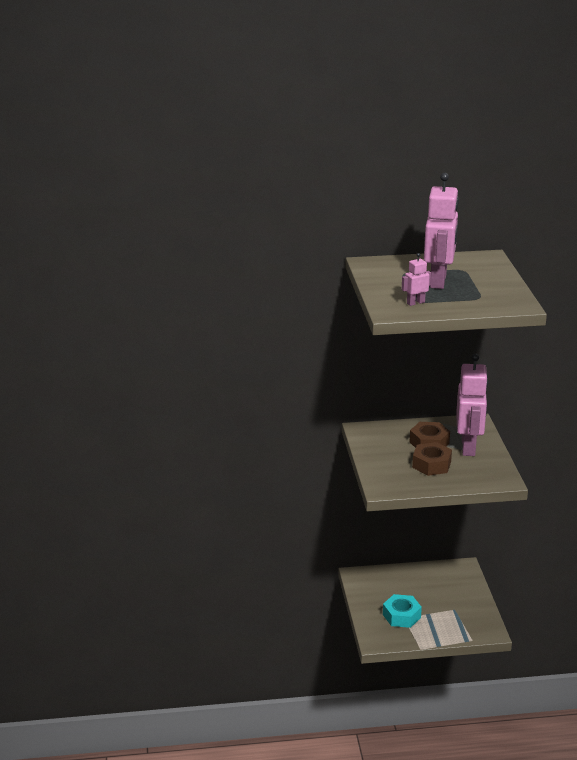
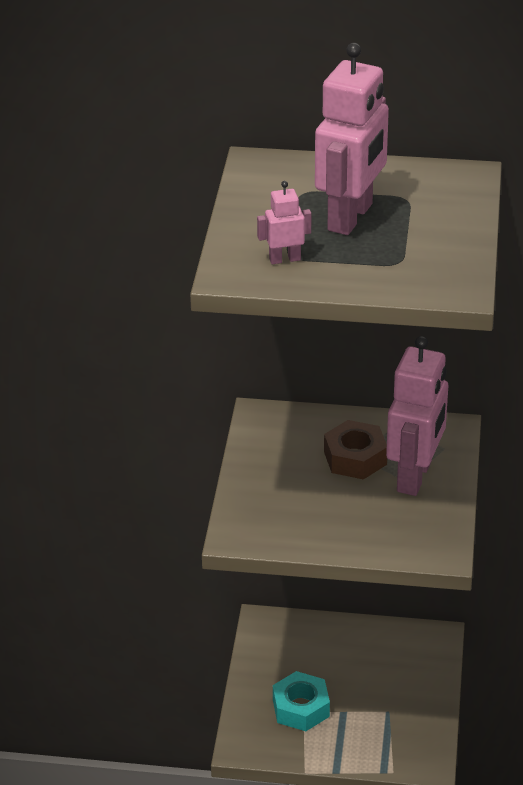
camera: 15 degrees right, 10 degrees up
brown nut [412,442,452,476] -> none

